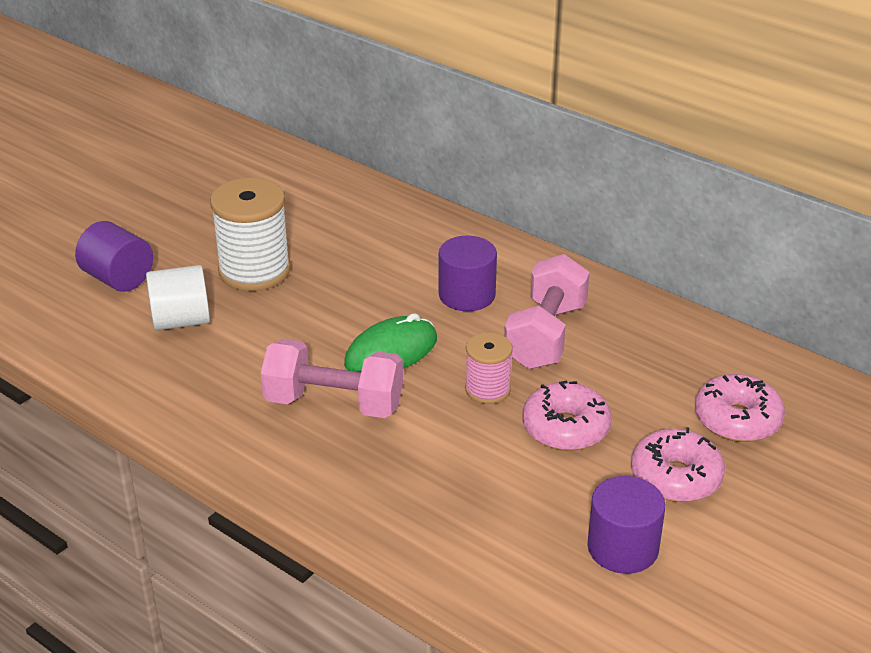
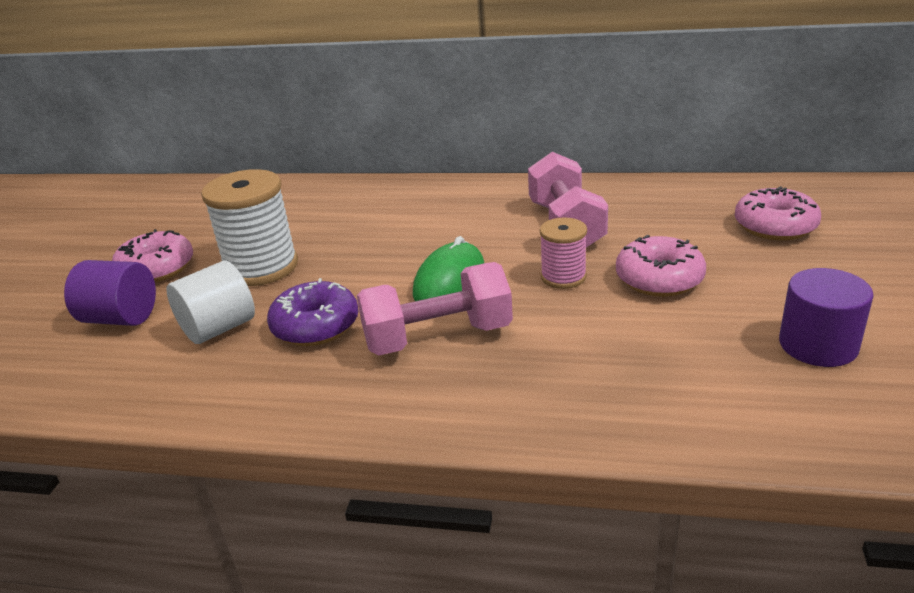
camera: 25 degrees left, 5 degrees down
purple cylinder [439,236,497,311] -> none
pink donut [631,427,725,502] -> pink donut moved to [112,229,193,282]
none -> purple donut [267,278,359,346]

